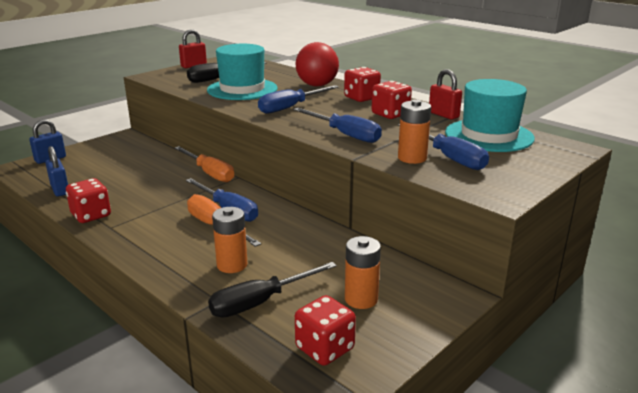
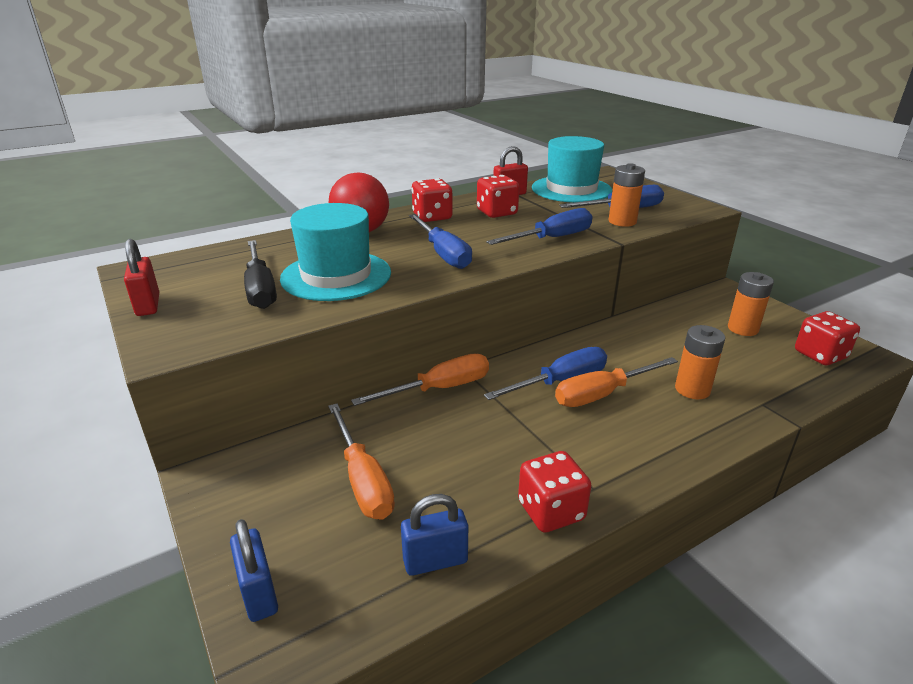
camera: 75 degrees left, 5 degrees up
black screwdriver [208,262,337,318] -> none
none -> orange screwdriver [328,403,395,520]

